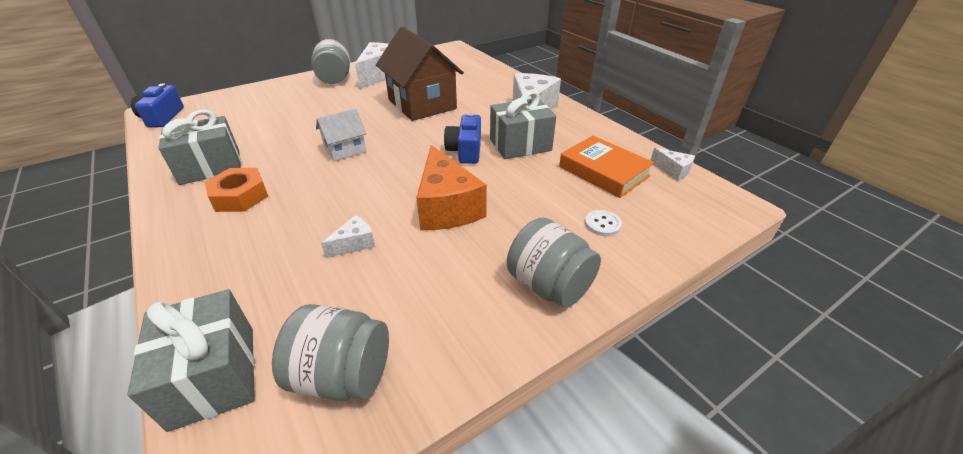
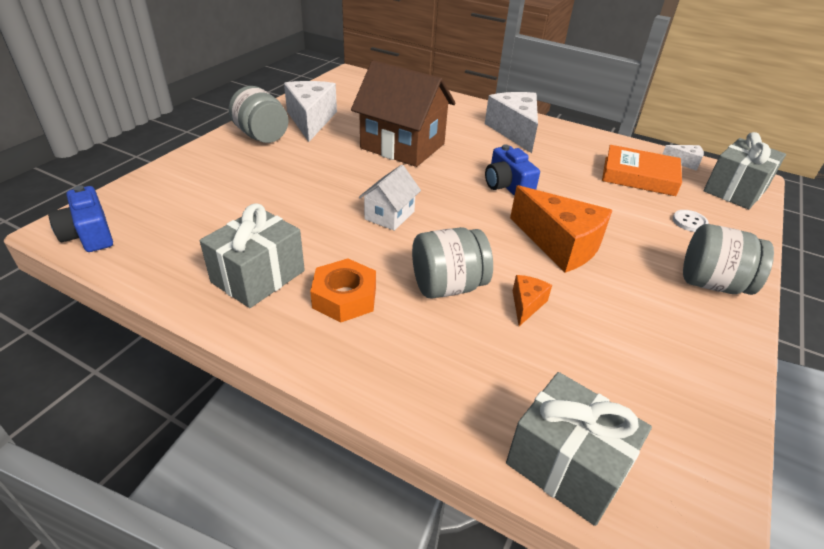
camera: 30 degrees left, 0 degrees up
grey jar [272,304,389,401] -> grey jar moved to [412,227,493,299]
white cheese [321,215,375,258] -> orange cheese [513,275,552,326]
grey gift [490,91,556,159] -> grey gift moved to [704,132,786,209]

